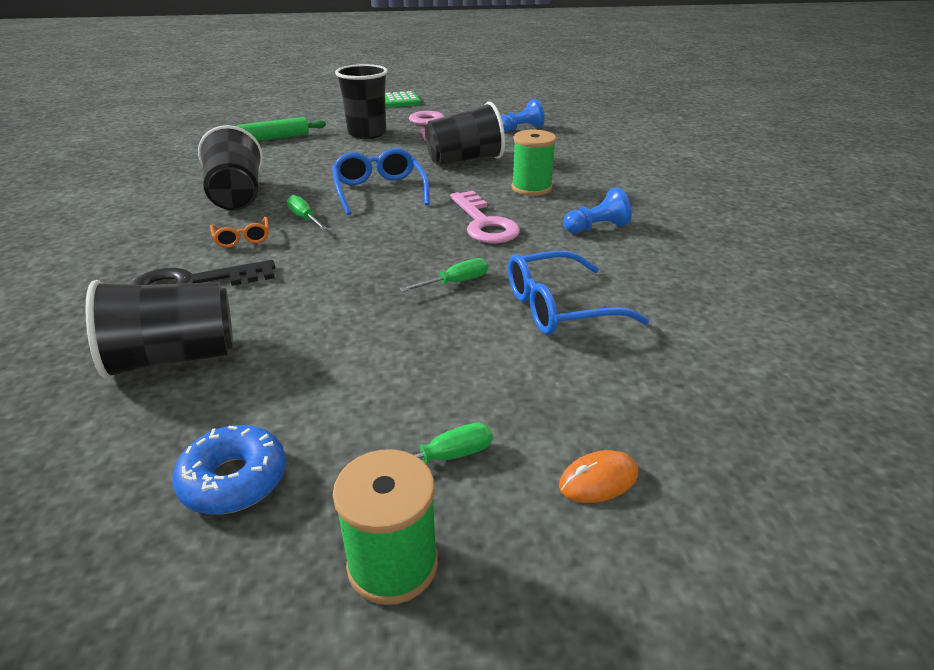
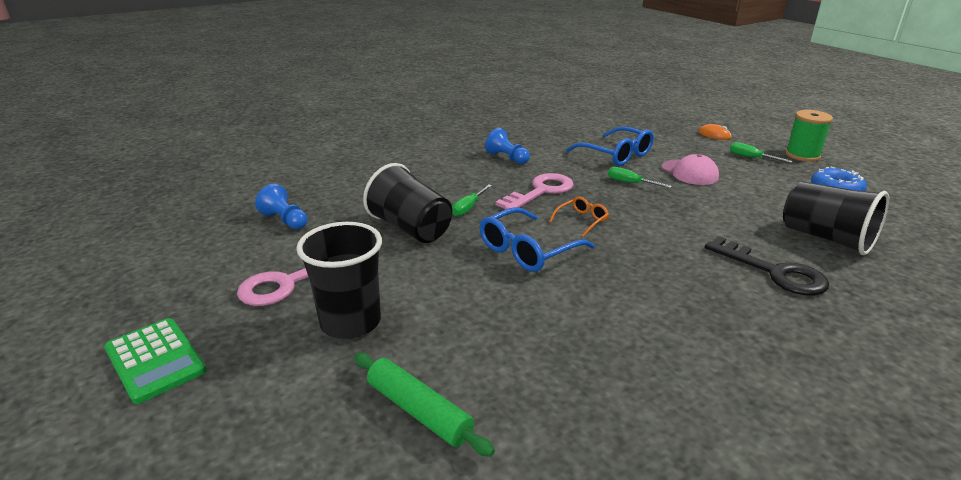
camera: 115 degrees left, 5 degrees down
black cup [198,125,263,210] -> none
orange glasses [210,217,269,248] -> orange glasses moved to [549,196,609,237]
green screwdriver [287,195,328,230] -> green screwdriver moved to [452,184,492,217]
green spool [511,130,556,196] -> none
none -> pink cap [661,154,719,185]

